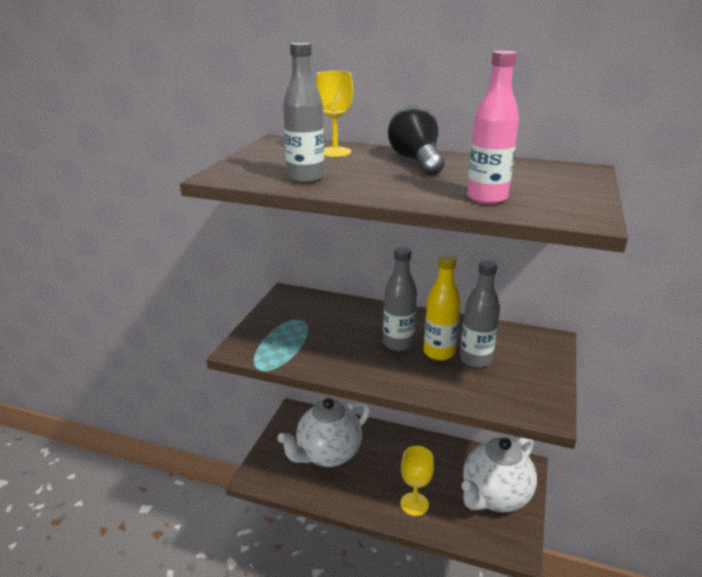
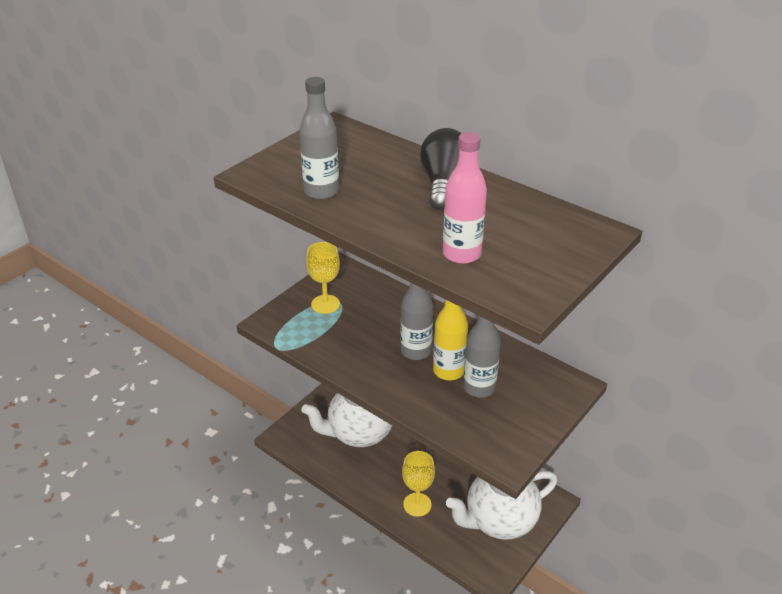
camera: 20 degrees right, 10 degrees up
yellow goblet [316,71,353,157] -> yellow goblet moved to [306,242,340,314]

